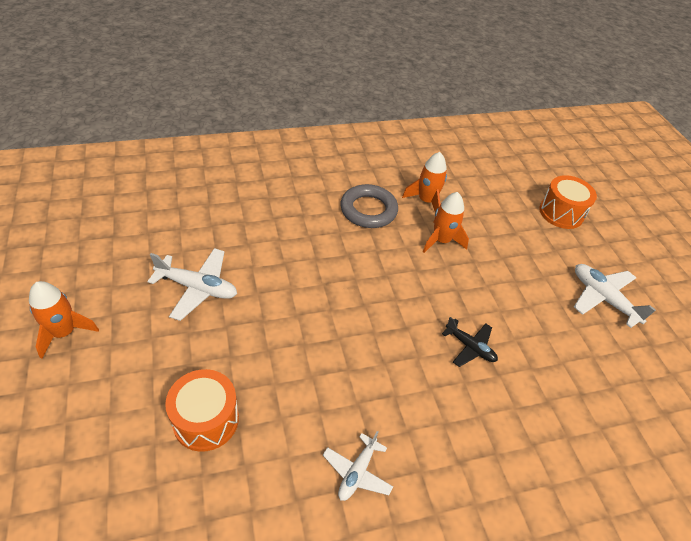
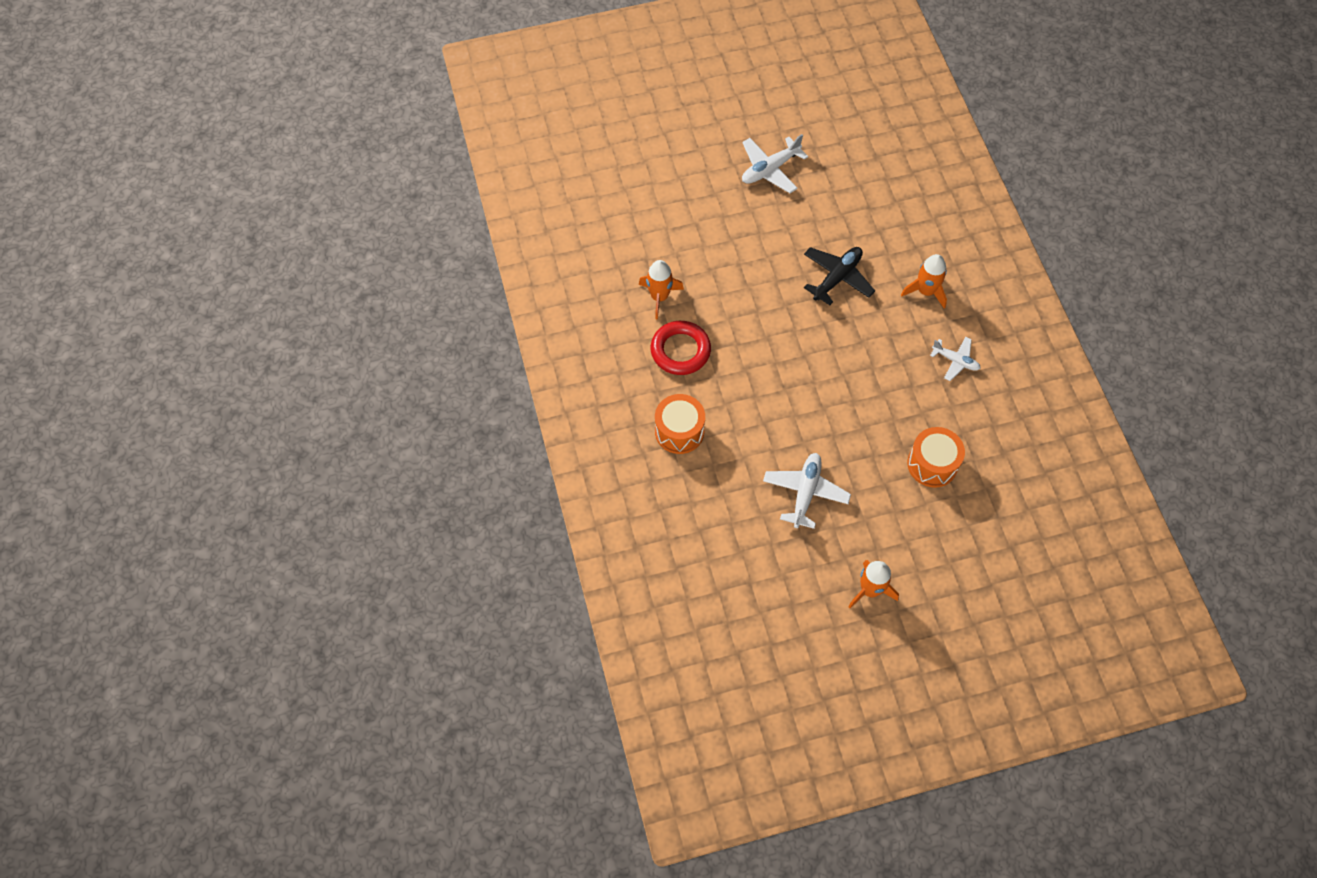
camera: 85 degrees left, 15 degrees up
grey ring [340,184,398,228] -> red ring [650,321,711,375]
orange rocket [423,192,469,253] -> orange rocket moved to [901,254,947,309]
black plane [442,317,498,367] -> black plane [804,247,875,305], size x1.54
orange drum [539,175,597,229] -> orange drum moved to [655,394,705,454]

